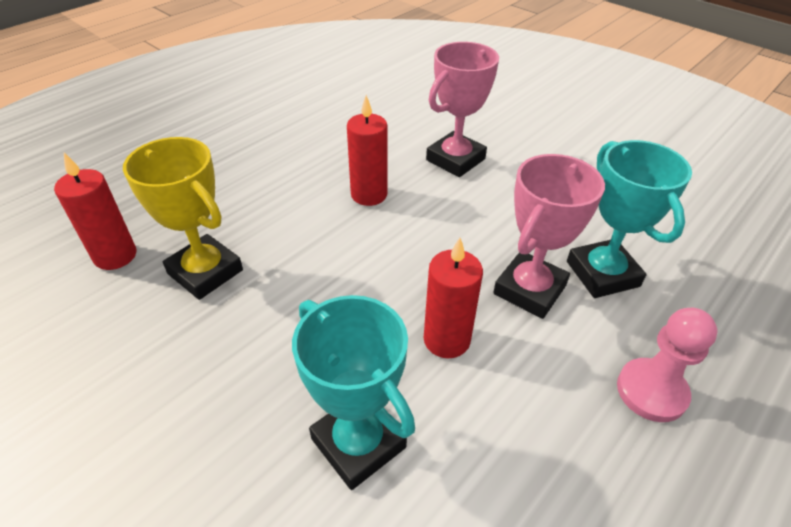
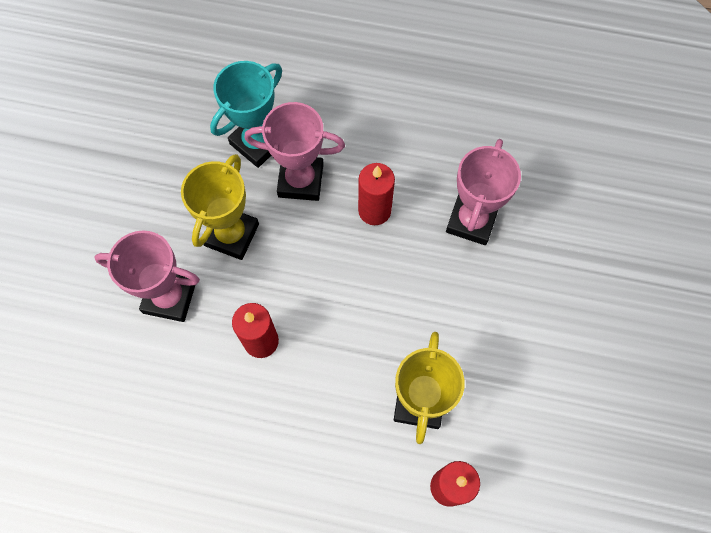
camera: 120 degrees left, 25 degrees up
turquoise trophy [292,295,415,490] -> pink trophy [446,139,521,245]
pink pawn [617,308,717,422] -> none
none -> yellow trophy [181,154,259,260]

